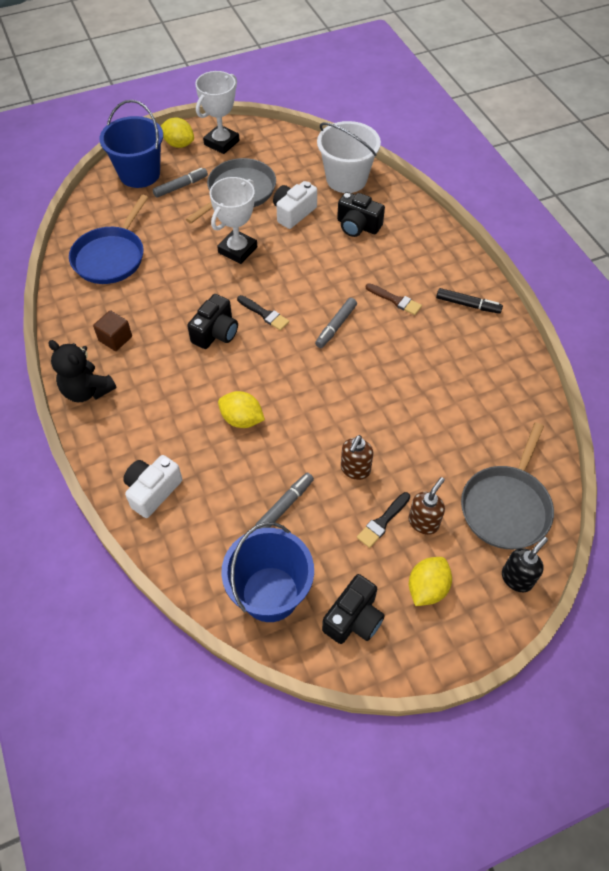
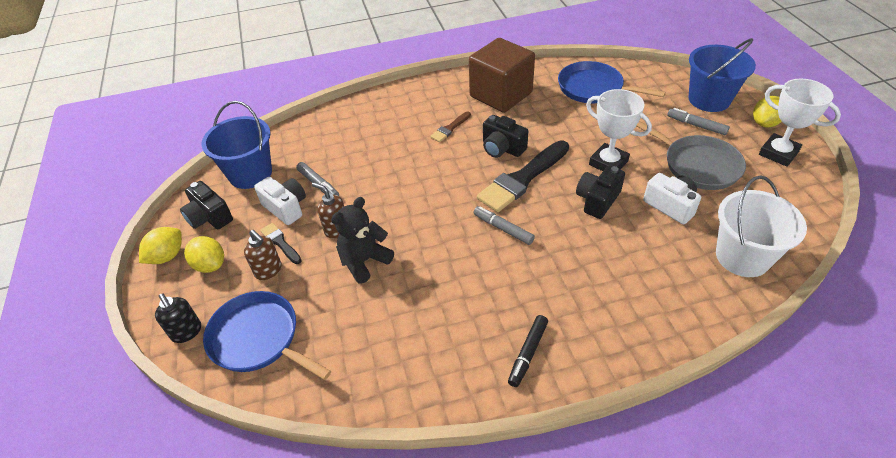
camera: 100 degrees right, 10 degrees down
black teddy bear [48,340,117,402] -> black teddy bear moved to [331,197,394,284]
brown cube [93,310,132,351] -> brown cube [469,38,535,113], size x2.29
white camera [123,455,182,518] -> white camera moved to [254,177,306,225]
grey marker [152,168,208,198] -> grey marker turned 150 degrees clockwise [667,108,730,135]
yellow lemon [218,391,265,428] -> yellow lemon moved to [139,227,182,264]
black brush [237,295,289,331] -> black brush [477,140,569,212], size x2.07
black camera [337,192,385,237] -> black camera moved to [576,166,625,219]
brown brush [366,283,422,315] -> brown brush moved to [430,111,471,142]
grey pan [461,422,554,549] -> blue pan [203,291,331,380]

